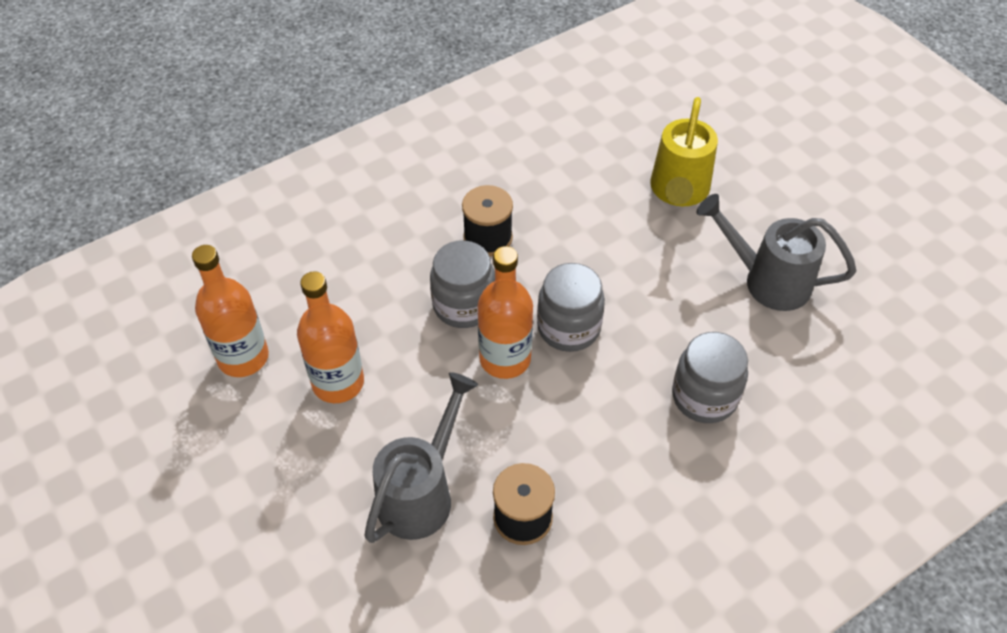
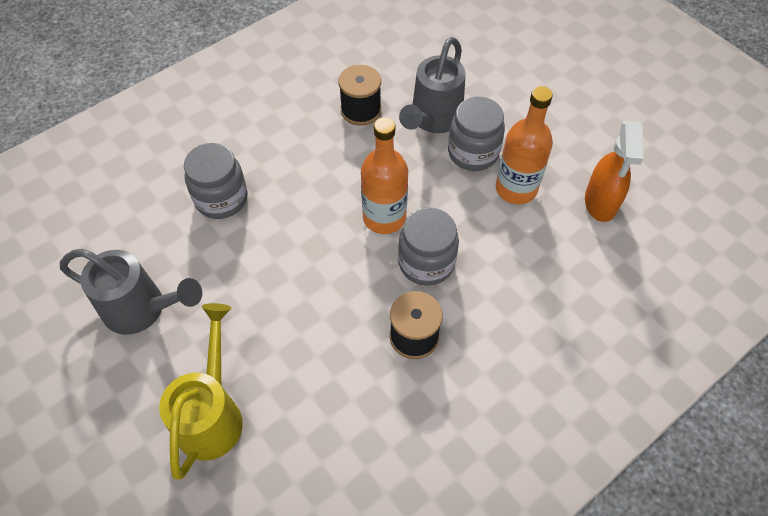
camera: 175 degrees right, 5 degrees up
orange bottle [192,245,269,377] -> orange spray bottle [585,121,643,222]
grey jar [537,263,605,352] -> grey jar moved to [448,97,505,171]

